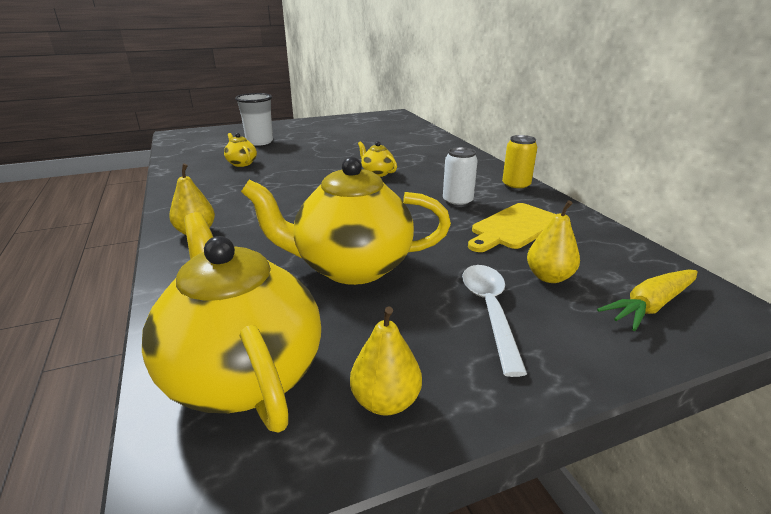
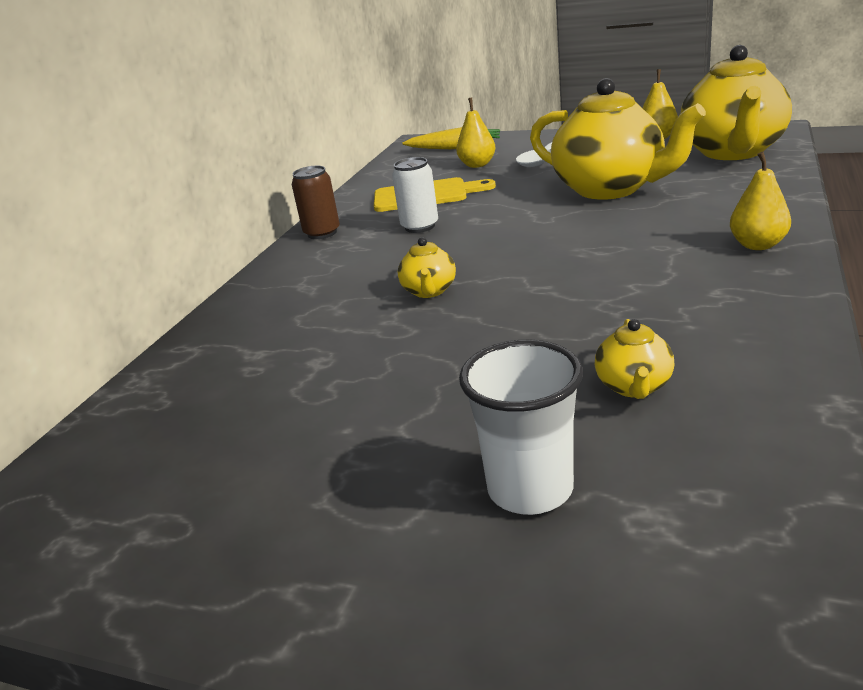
camera: 135 degrees left, 0 degrees up
yellow can [502,135,537,191] -> brown can [292,166,340,239]

